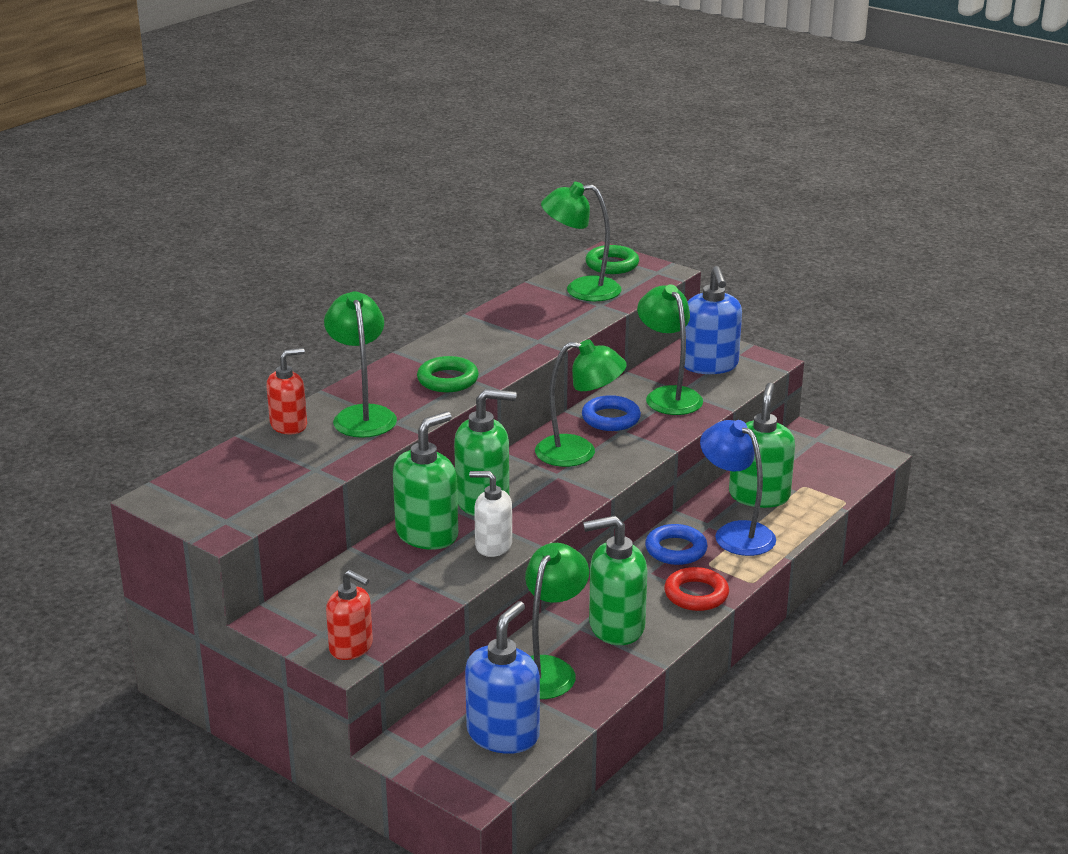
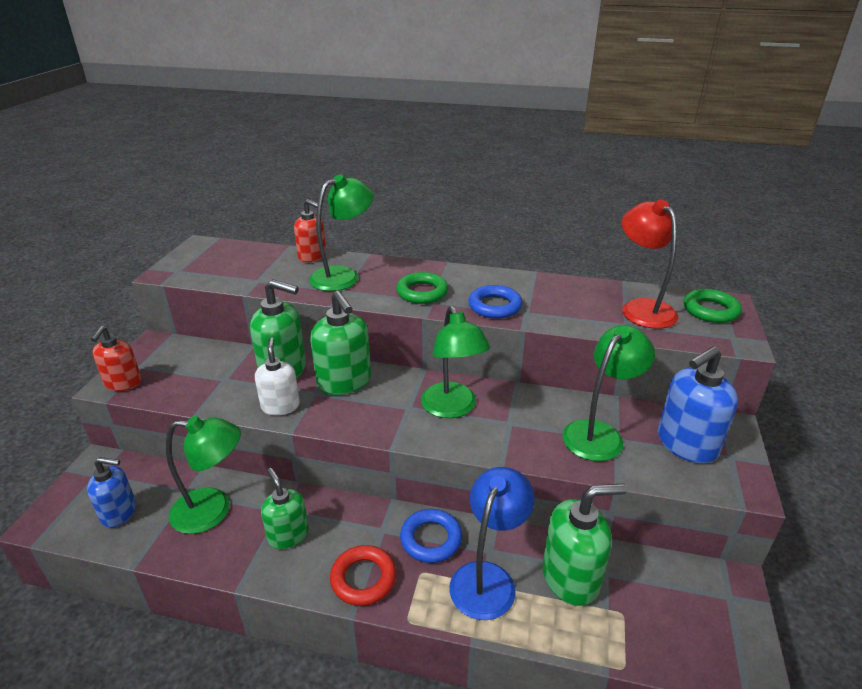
camera: 65 degrees right, 5 degrees up
blue soap dispenser [465,601,540,754] -> blue soap dispenser [87,457,136,528], size x0.65
green lamp [541,182,622,301] -> red lamp [622,199,678,329]
blue ring [582,395,641,431] -> blue ring moved to [468,285,523,319]
green soap dispenser [583,516,648,645] -> green soap dispenser [261,468,309,549], size x0.65

